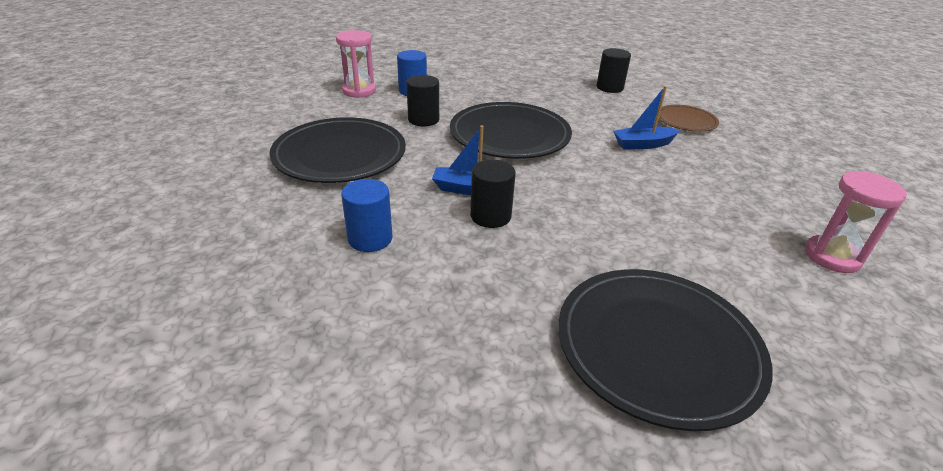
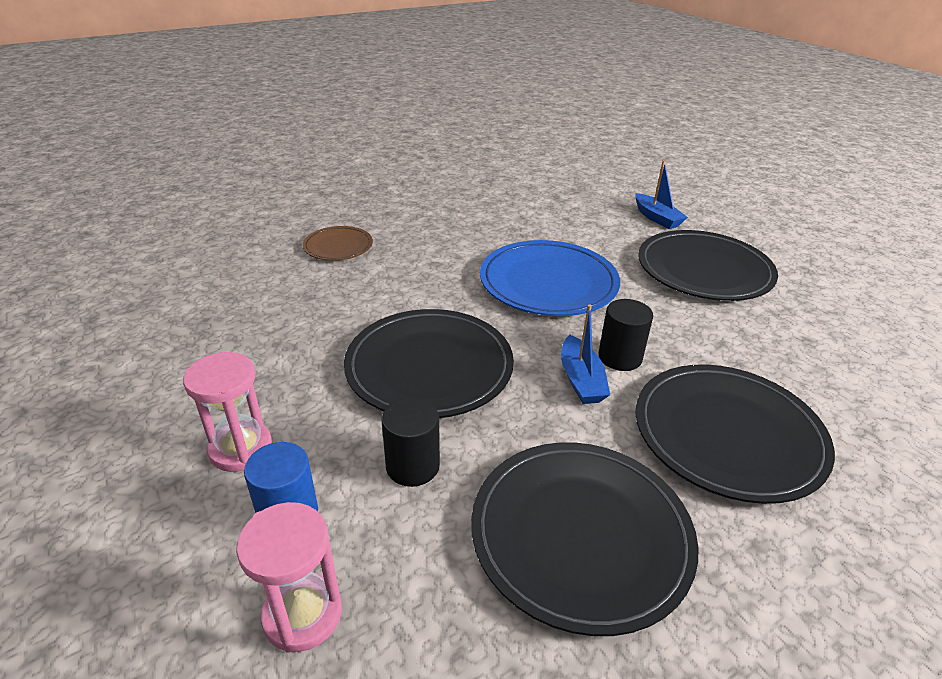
camera: 105 degrees left, 0 degrees up
blue cylinder [341,179,392,252] -> black plate [635,364,835,504]
black cylinder [597,48,631,93] -> none
blue boat [613,86,680,150] -> blue boat moved to [635,160,688,229]
pink hourglass [805,171,907,273] -> pink hourglass moved to [183,352,272,472]
none -> blue plate [480,240,620,316]

